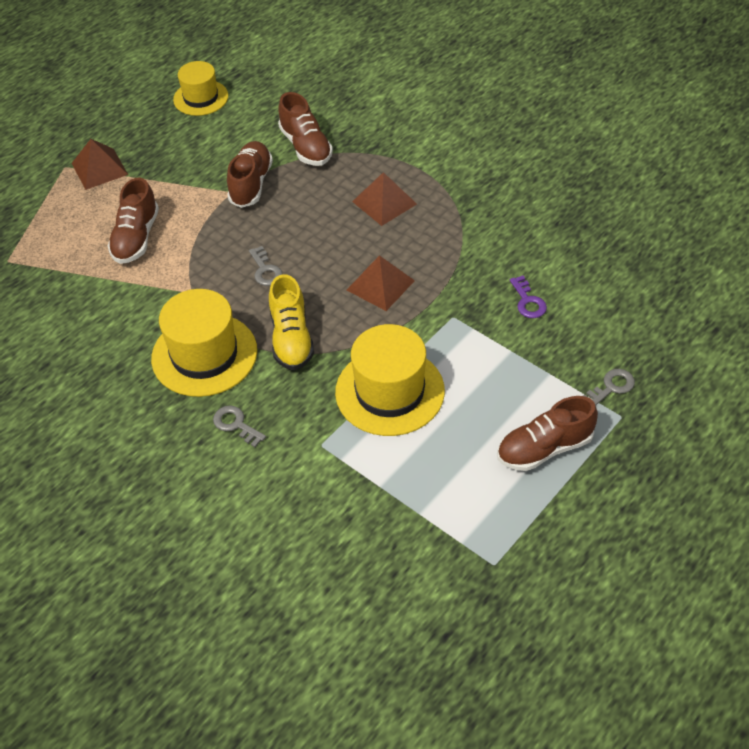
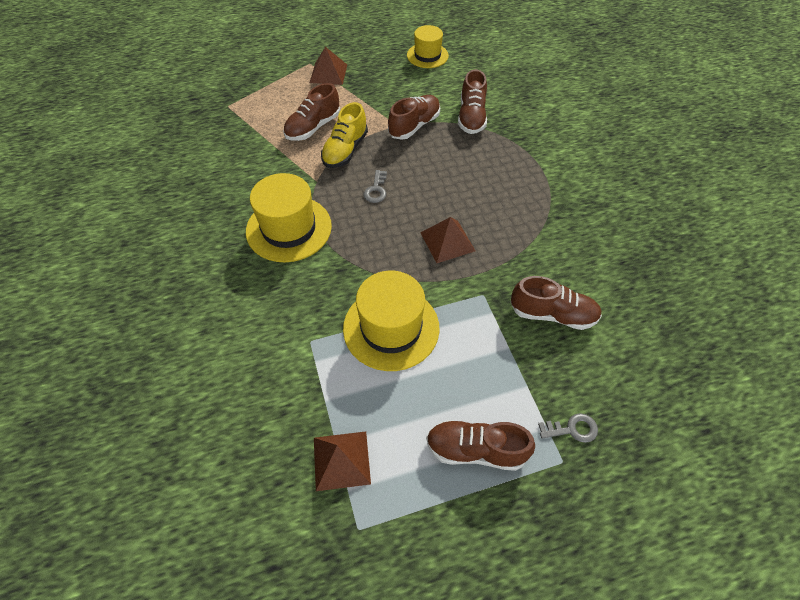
camera: 30 degrees right, 5 degrees up
grey key [213,406,266,447] -> none
yellow shoe [269,274,314,370] -> yellow shoe moved to [321,102,368,168]
brown pyramid [352,172,417,226] -> brown pyramid moved to [314,431,371,491]
purple key [510,276,547,318] -> brown shoe [511,276,602,330]

